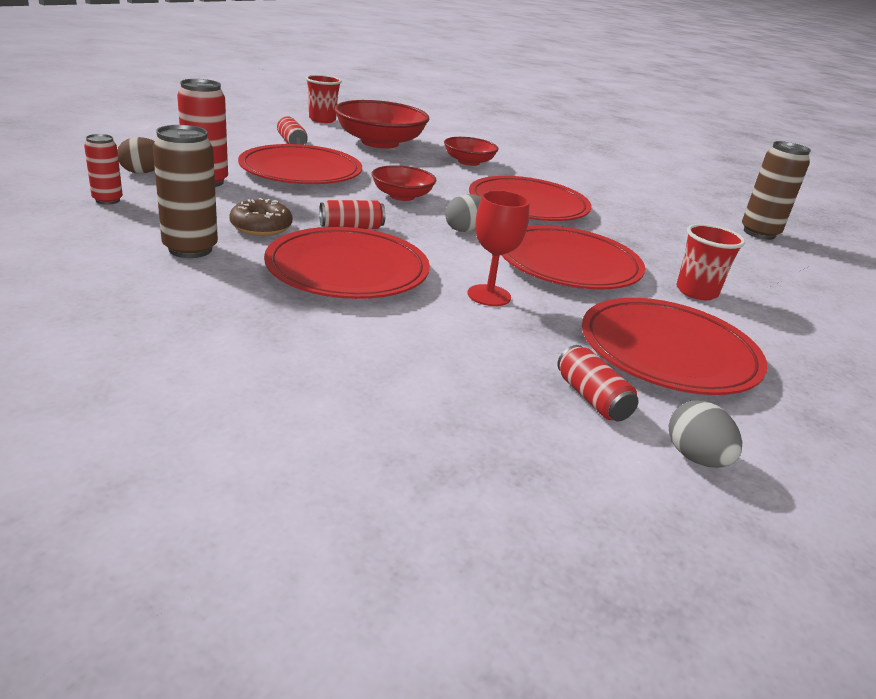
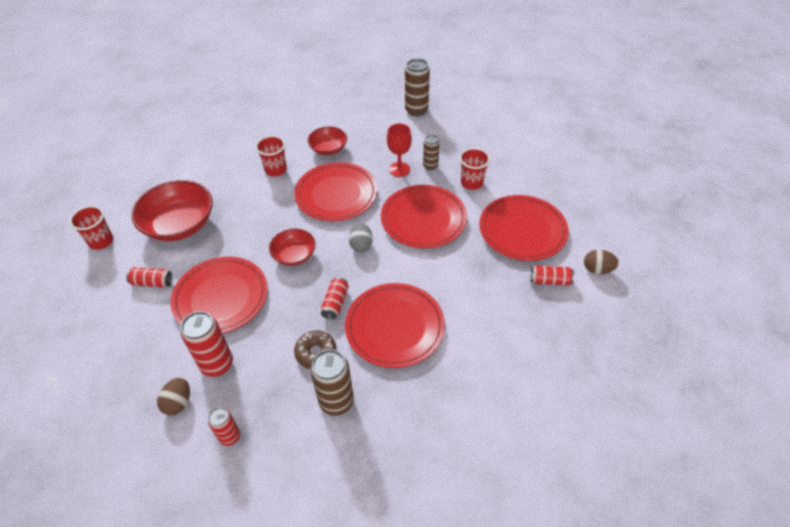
camera: 55 degrees left, 20 degrees up
red bowl [444,137,499,166] -> red bowl moved to [308,127,347,155]
red goblet [468,190,530,306] -> red goblet moved to [387,124,412,177]
grey egg [669,400,742,468] -> brown egg [584,250,619,274]
none -> red cup [255,136,287,176]
none -> brown can [423,135,440,170]

